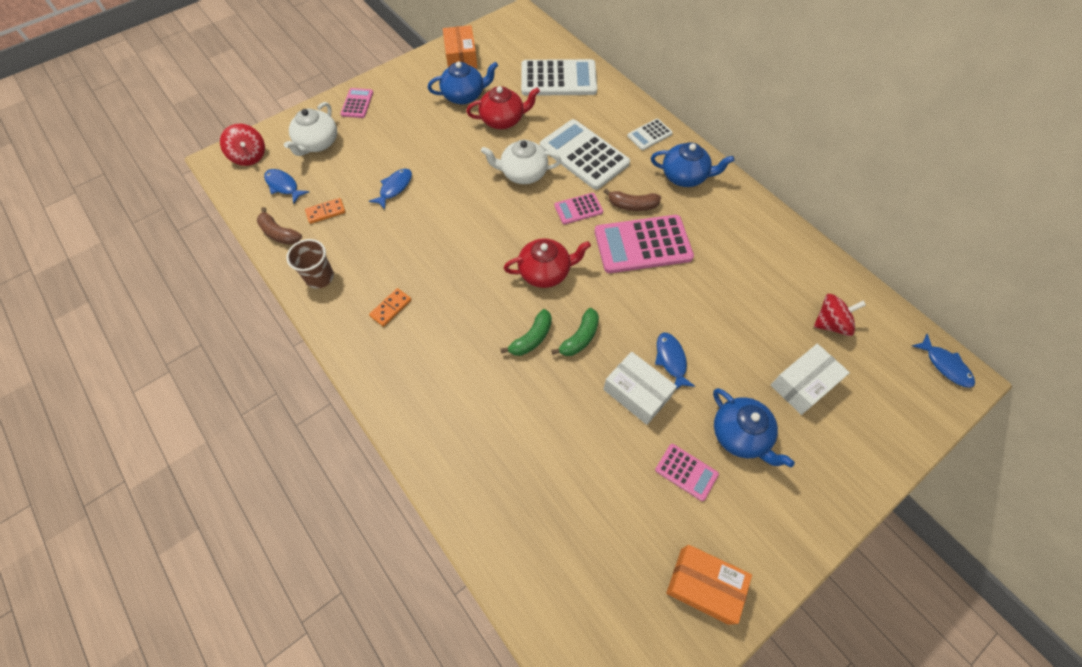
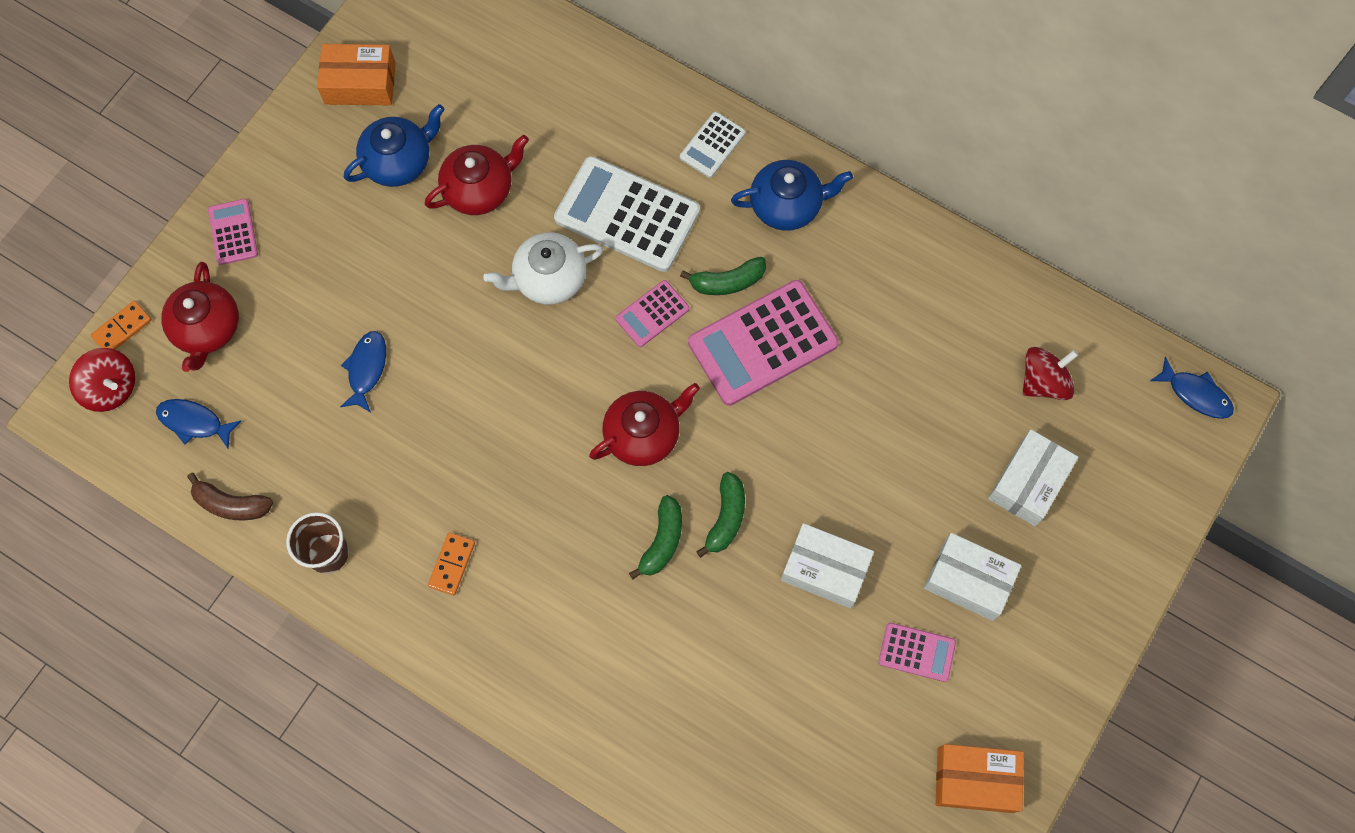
camera: 20 degrees left, 10 degrees up
white teapot [284,102,337,156] -> red teapot [161,262,239,372]
orange domino [305,198,345,224] -> orange domino moved to [90,301,152,350]
orange box [443,25,478,68] -> orange box turned 60 degrees counterclockwise [317,44,396,105]
white calculator [521,59,597,96] -> none
brown banana [604,189,661,211] -> green banana [680,257,766,295]
blue fish [655,332,695,390] -> none
blue teapot [713,388,795,467] -> white box [924,533,1021,621]

